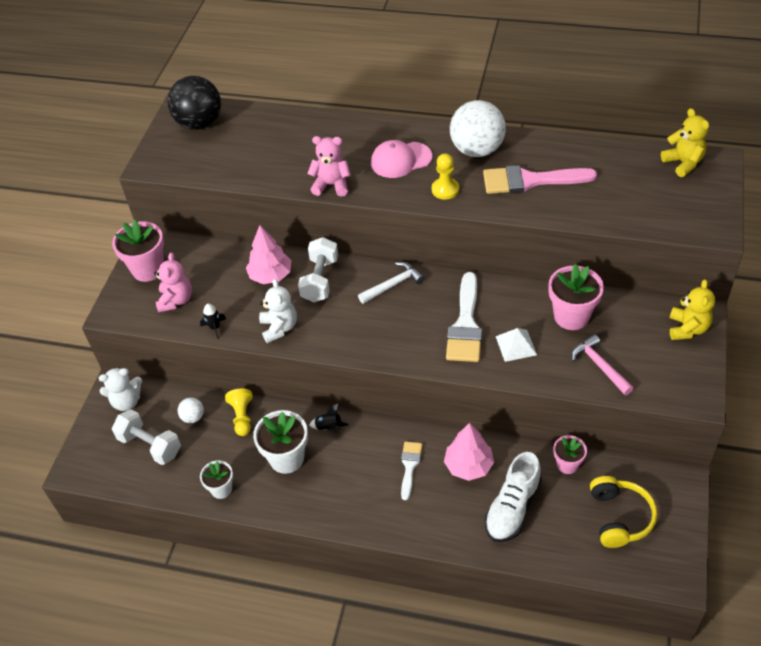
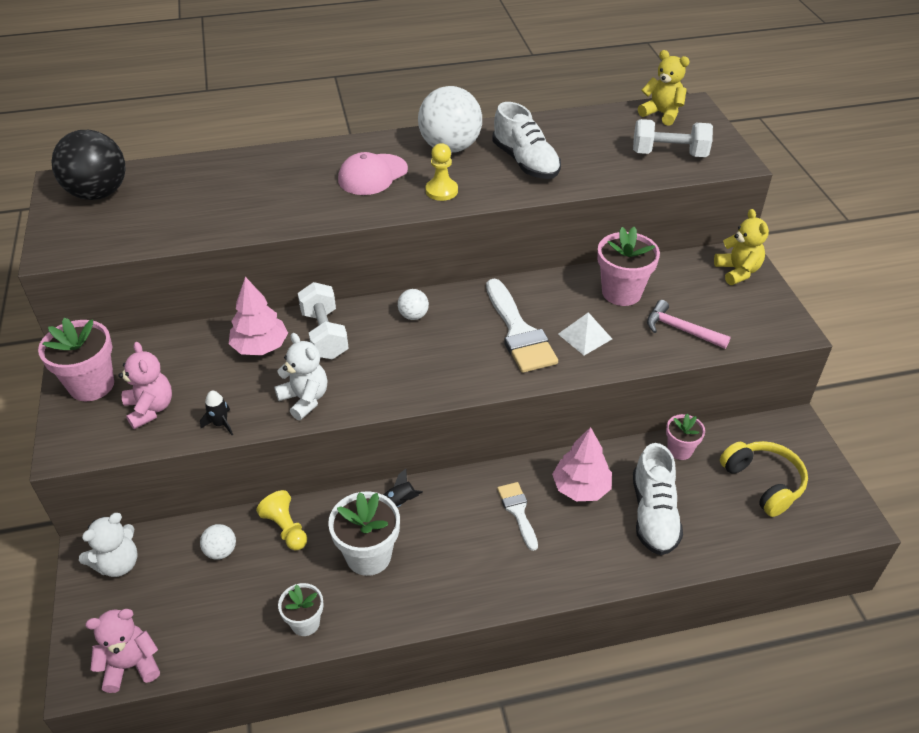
camera: 30 degrees left, 5 degrees down
white dumbbell [112,409,181,465] -> white dumbbell moved to [633,119,713,157]
pink teddy bear [307,136,351,197] -> pink teddy bear moved to [85,609,160,693]
white hammer [358,262,425,304] -> white ball [398,289,429,320]
pink brush [483,165,597,194] -> white shoe [492,102,561,179]

